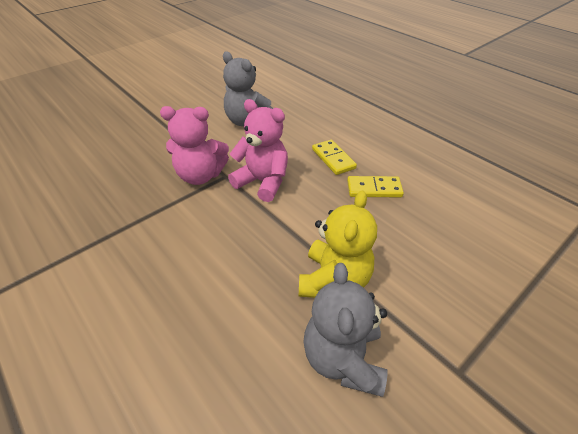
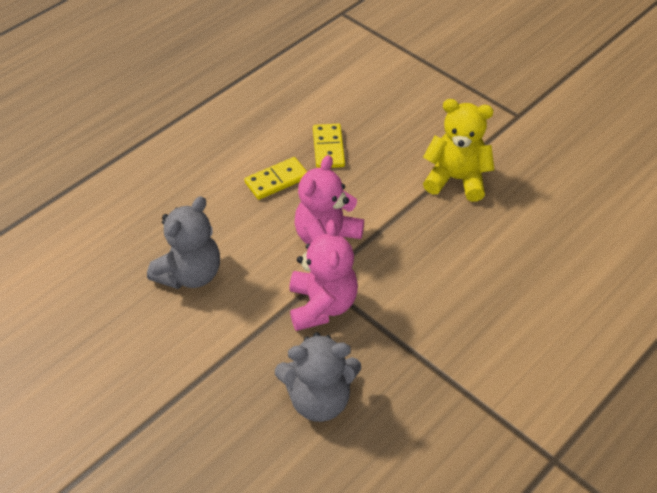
camera: 95 degrees left, 5 degrees up
grey teddy bear [303,263,388,397] -> grey teddy bear moved to [275,332,361,422]

